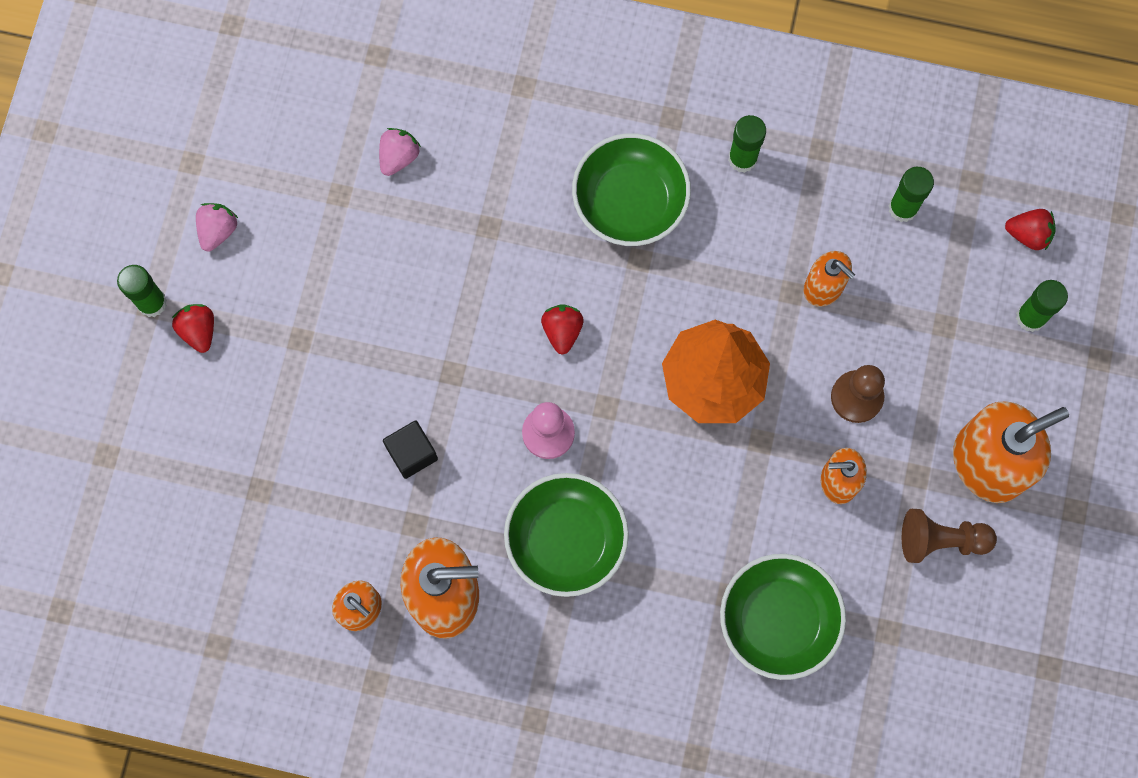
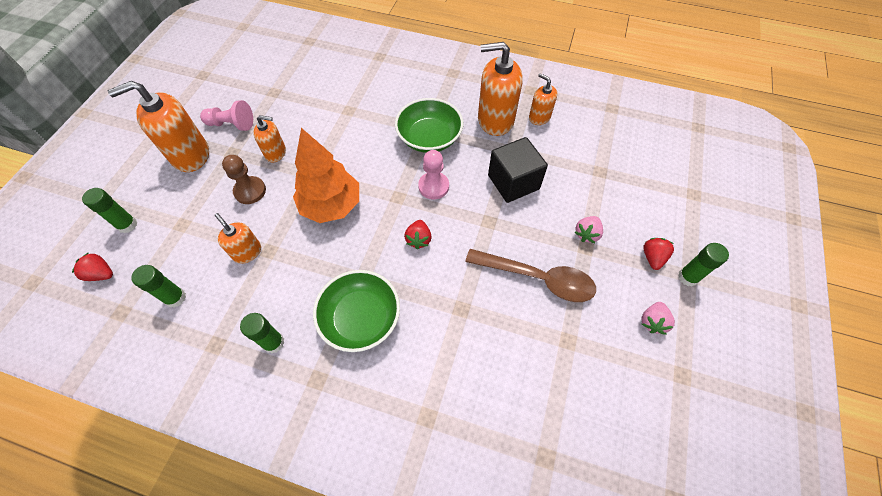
camera: 175 degrees left, 15 degrees down
red strawberry [172,304,214,353] -> red strawberry turned 150 degrees counterclockwise [643,238,674,270]
pink strawberry [379,128,421,176] -> pink strawberry moved to [575,216,603,243]
black cube [383,420,438,479] -> black cube [488,137,548,203], size x1.73
green bowl [720,554,846,680] -> none
brown pawn [902,509,997,563] -> pink pawn [200,100,253,131]
none -> brown spoon [465,249,596,302]

